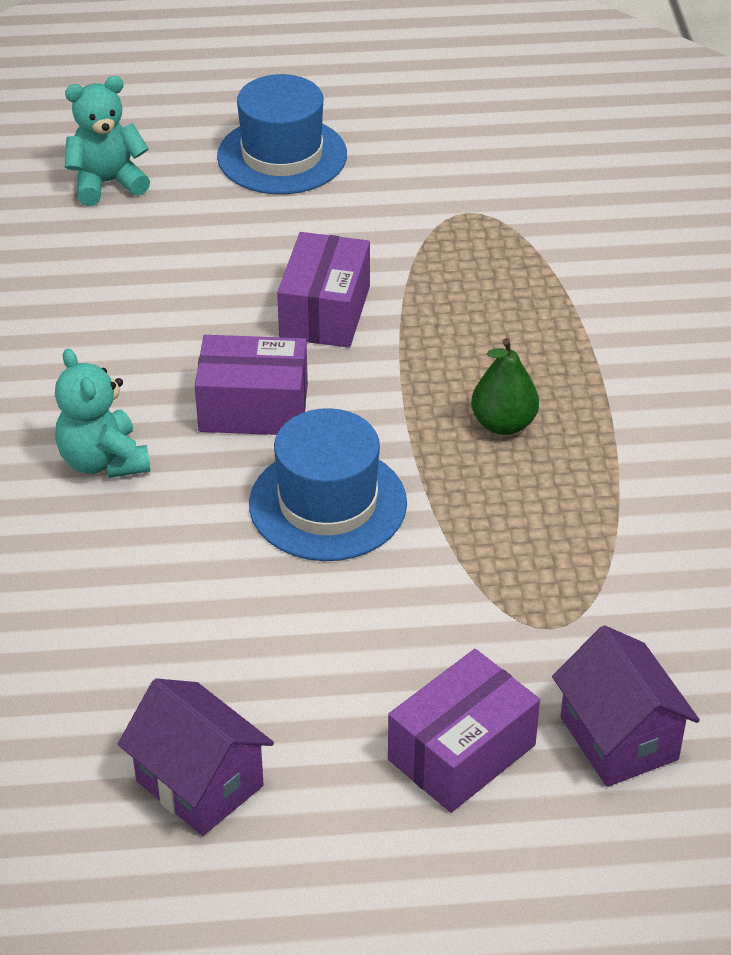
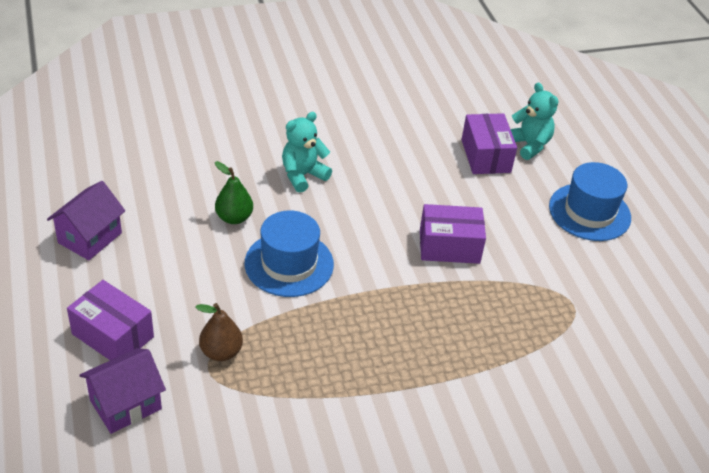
camera: 75 degrees right, 0 degrees up
purple box [195,335,308,435] -> purple box moved to [462,113,517,174]
green pear [471,338,539,435] -> green pear moved to [215,161,253,224]
none -> brown pear [195,303,243,361]

